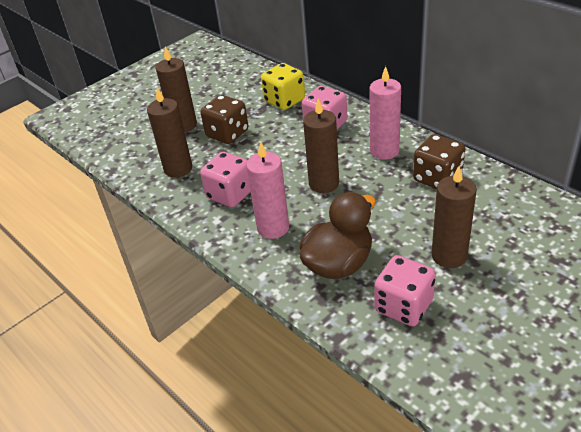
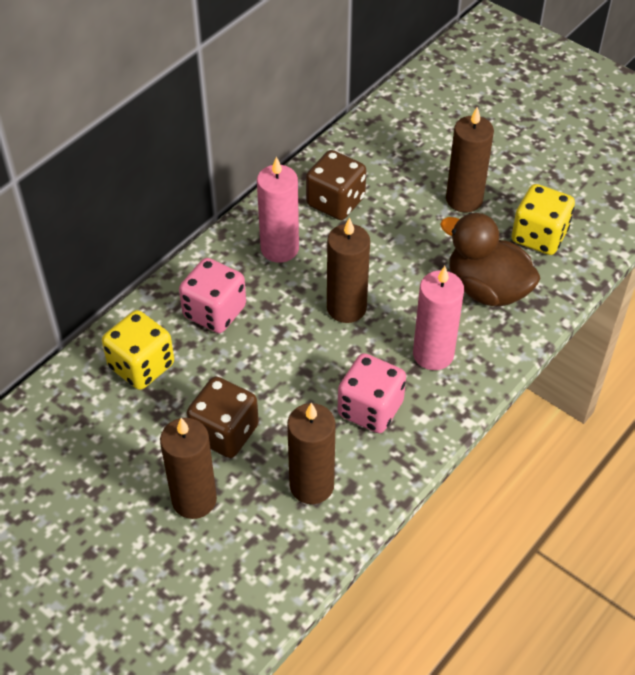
camera: 100 degrees left, 10 degrees up
pink dice [375,255,436,326] -> yellow dice [512,184,575,255]

